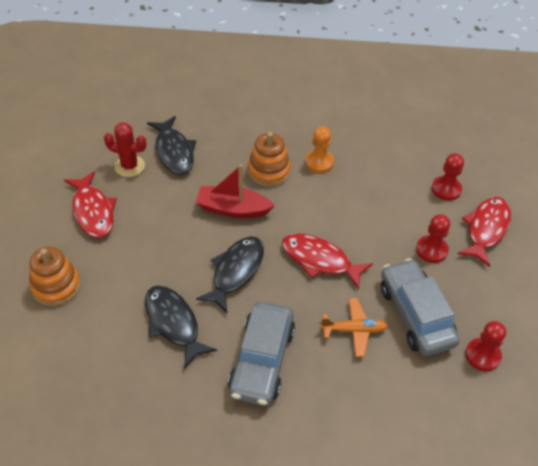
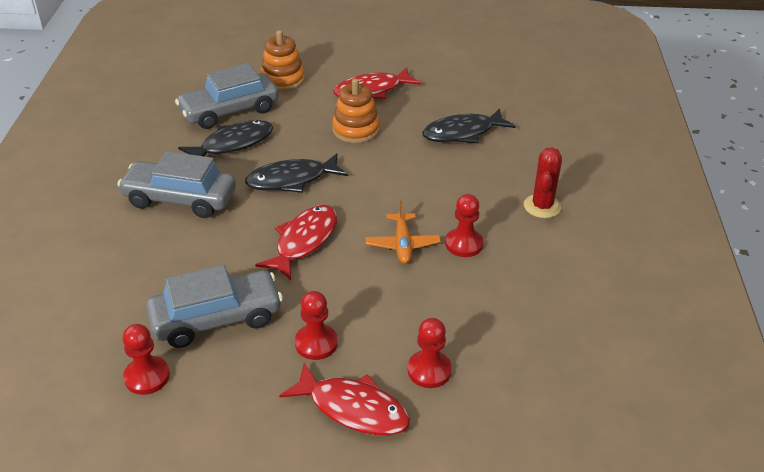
camera: 90 degrees right, 10 degrees down
red cactus [104,122,146,177] -> red cactus moved to [524,148,562,218]
red boat [196,164,275,218] -> none
black fish [196,236,264,313] -> black fish turned 135 degrees clockwise [245,154,348,193]
orange stacking toy [248,132,291,187] -> orange stacking toy moved to [332,78,380,143]
orange pawn [305,126,334,173] -> red pawn [445,194,483,257]
orange plane [321,298,388,357] -> orange plane moved to [366,200,441,264]
none -> grey car [175,63,279,129]

